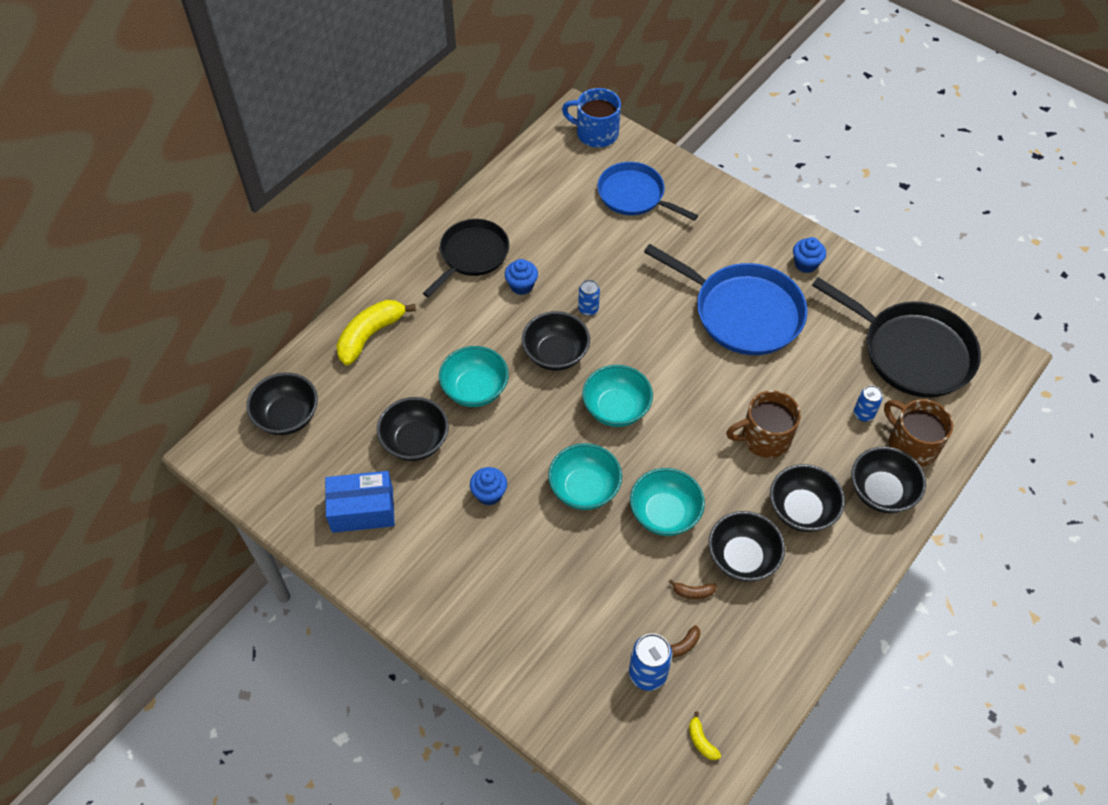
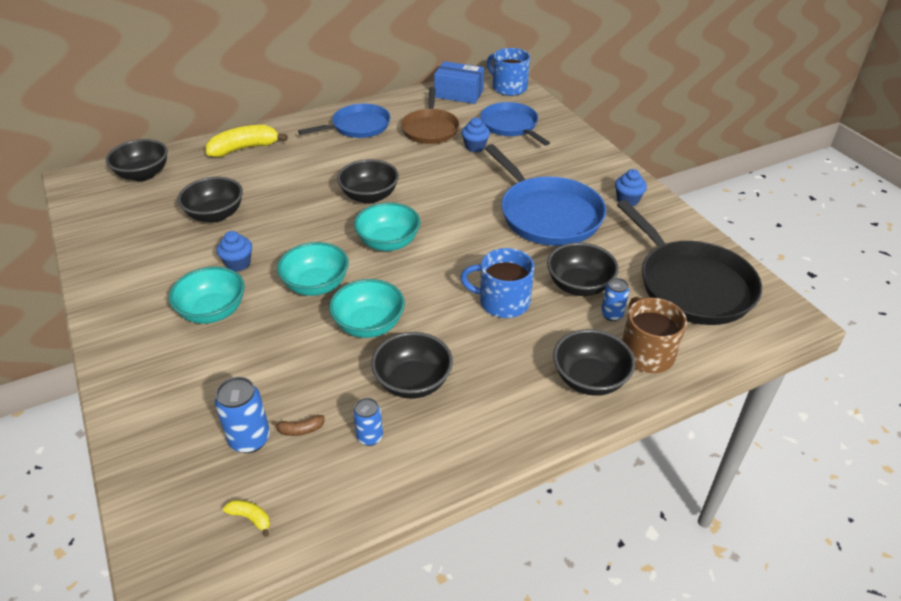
camera: 25 degrees right, 15 degrees down
blue box [325,471,395,533] -> blue box moved to [434,61,484,104]
black pan [423,219,509,298] -> blue pan [298,104,390,138]
turquoise bowl [439,346,509,407] -> turquoise bowl moved to [168,267,245,324]
blue cupcake [505,259,538,295] -> blue cupcake moved to [461,117,490,152]
blue can [578,280,600,316] -> blue can moved to [353,398,383,446]
brown banana [669,579,717,599] -> none
yellow banana [689,711,721,760] -> yellow banana turned 120 degrees clockwise [223,500,270,537]
brown mug [726,390,801,458] -> blue mug [460,248,534,318]
black bowl [770,464,845,532] -> black bowl moved to [547,242,619,296]
none -> brown pan [401,87,459,144]

